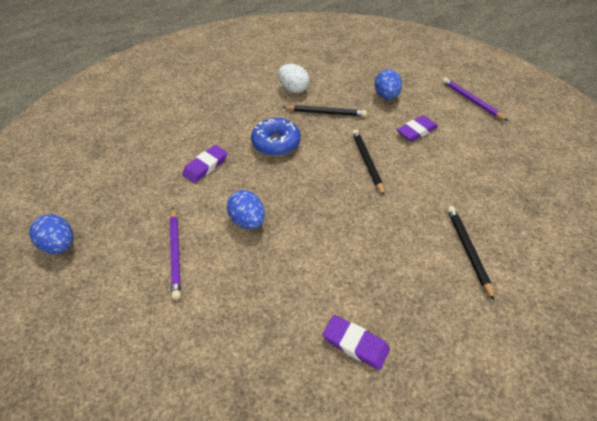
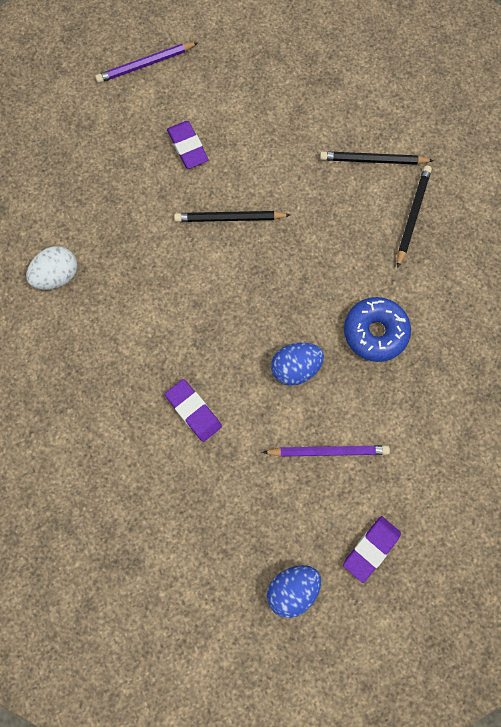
camera: 80 degrees left, 25 degrees up
blue donut [251,118,301,156] -> blue donut moved to [344,297,411,362]
black pencil [283,105,367,117] -> black pencil moved to [397,165,432,268]
purple eraser [322,315,390,370] -> purple eraser moved to [343,516,401,583]
blue egg [374,69,402,100] -> none

